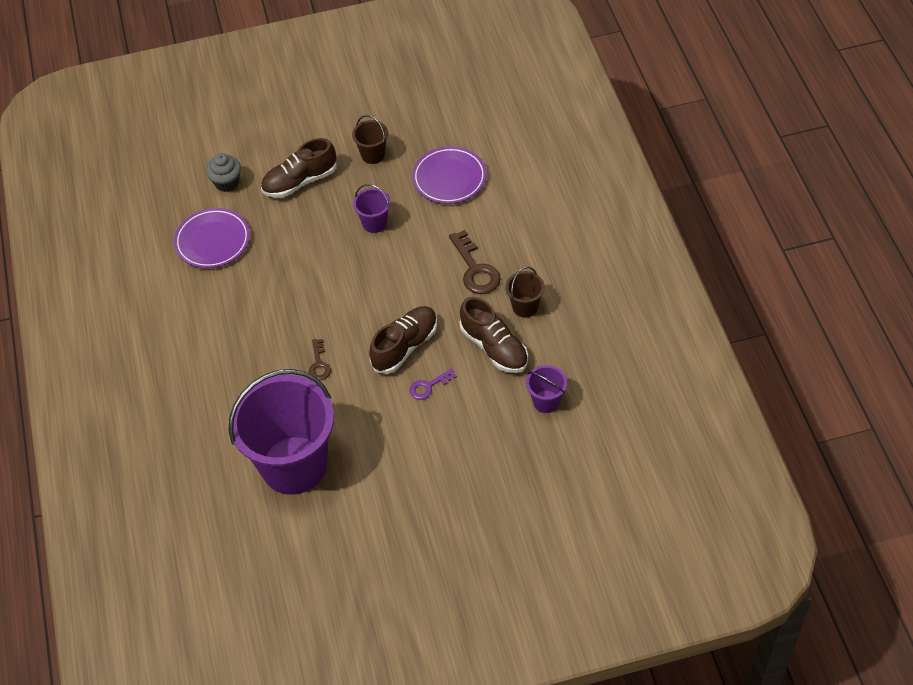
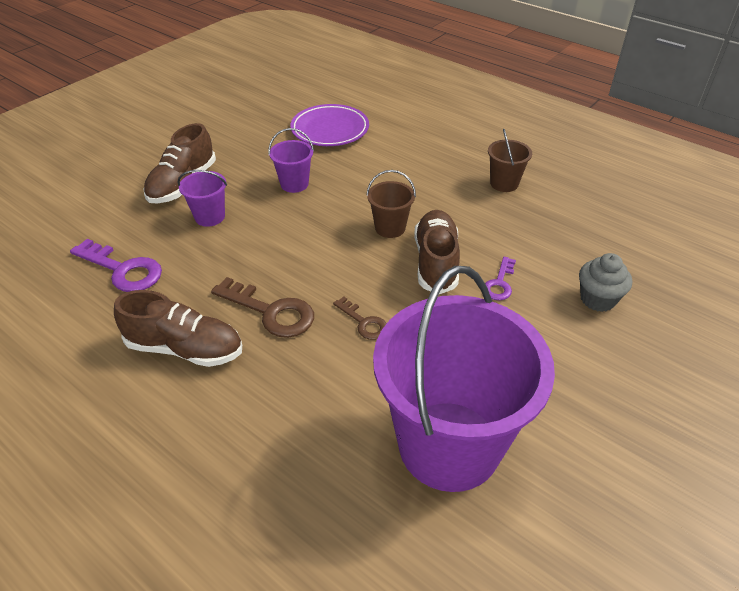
camera: 40 degrees left, 10 degrees down
purple plate [174,208,250,268] -> purple key [70,239,162,292]
grey cupcake [206,153,241,192] -> grey cupcake moved to [579,253,632,312]
brown bucket [352,115,388,164] -> brown bucket moved to [366,170,416,238]
brown key [449,230,501,294] -> brown key moved to [211,277,314,338]
brown shoe [460,297,528,373] -> brown shoe moved to [114,290,242,367]
purple bucket [526,365,567,413] -> purple bucket moved to [177,170,227,227]

